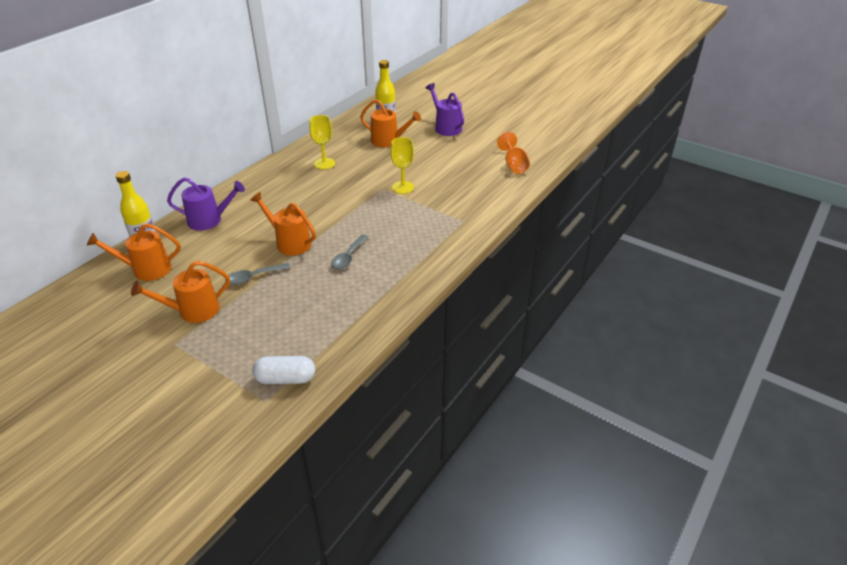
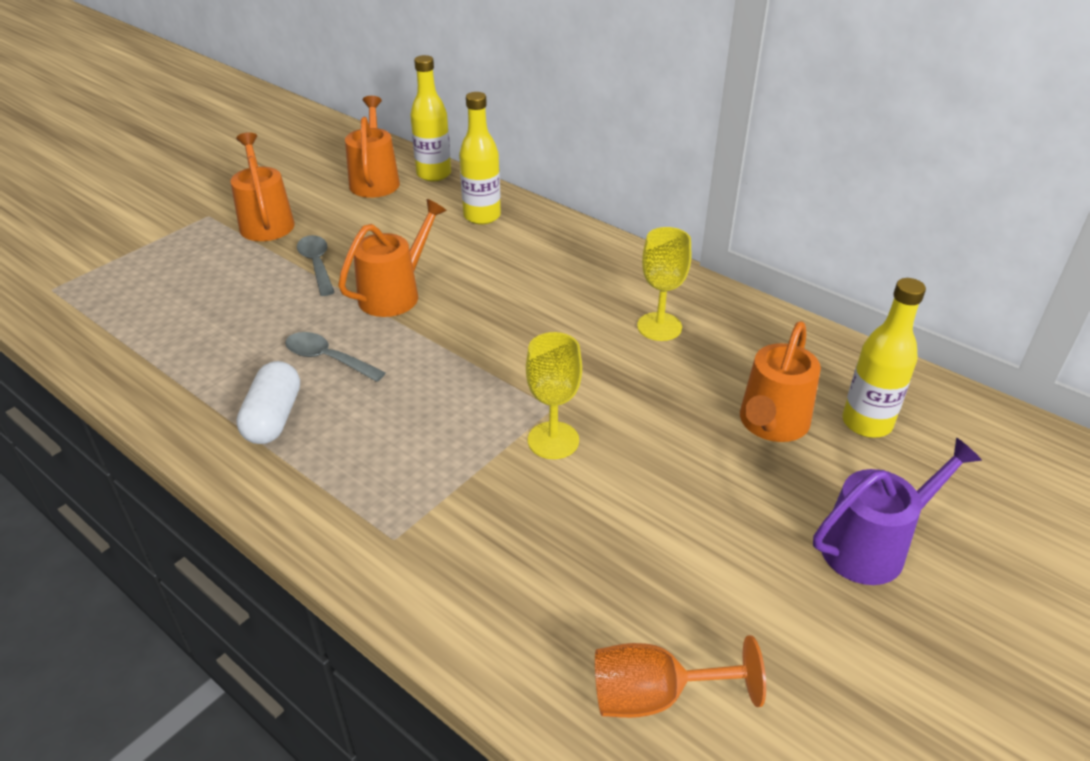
camera: 95 degrees right, 0 degrees up
purple watering can [167,178,245,231] -> yellow bottle [459,92,501,225]
white capsule [252,356,315,384] -> white capsule moved to [236,361,300,444]

